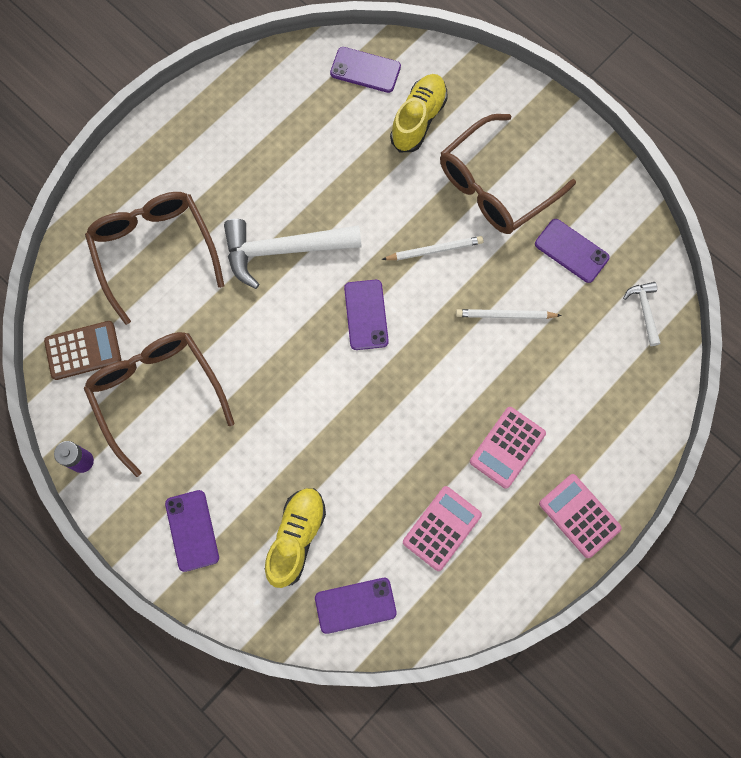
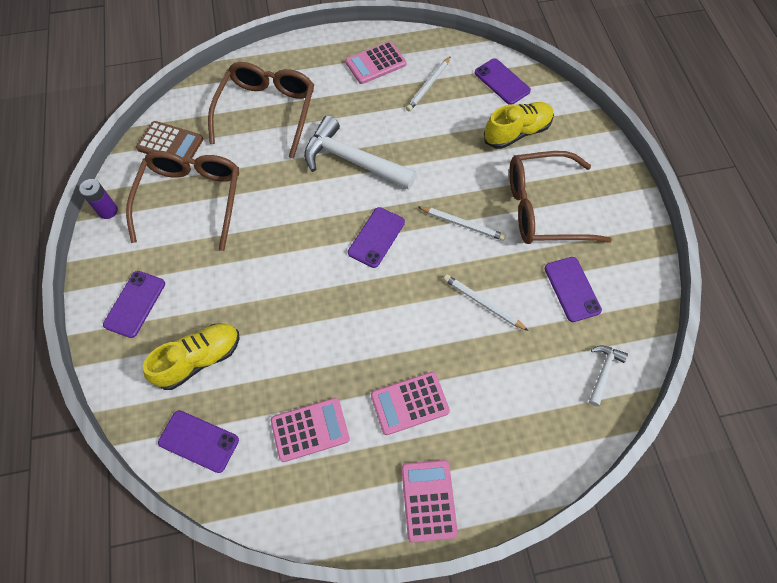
camera: 35 degrees right, 10 degrees down
none -> pink calculator [345,41,406,84]
none -> white pencil [406,56,451,111]

